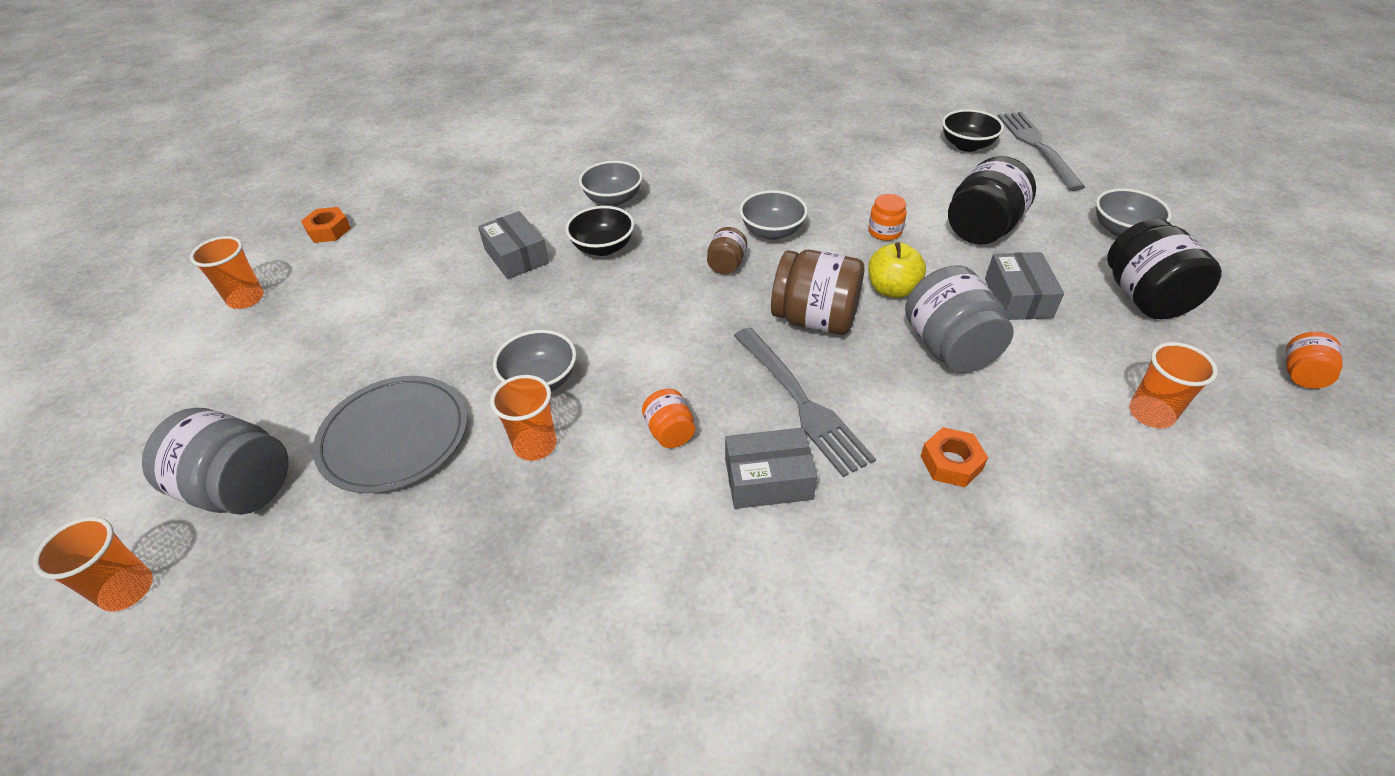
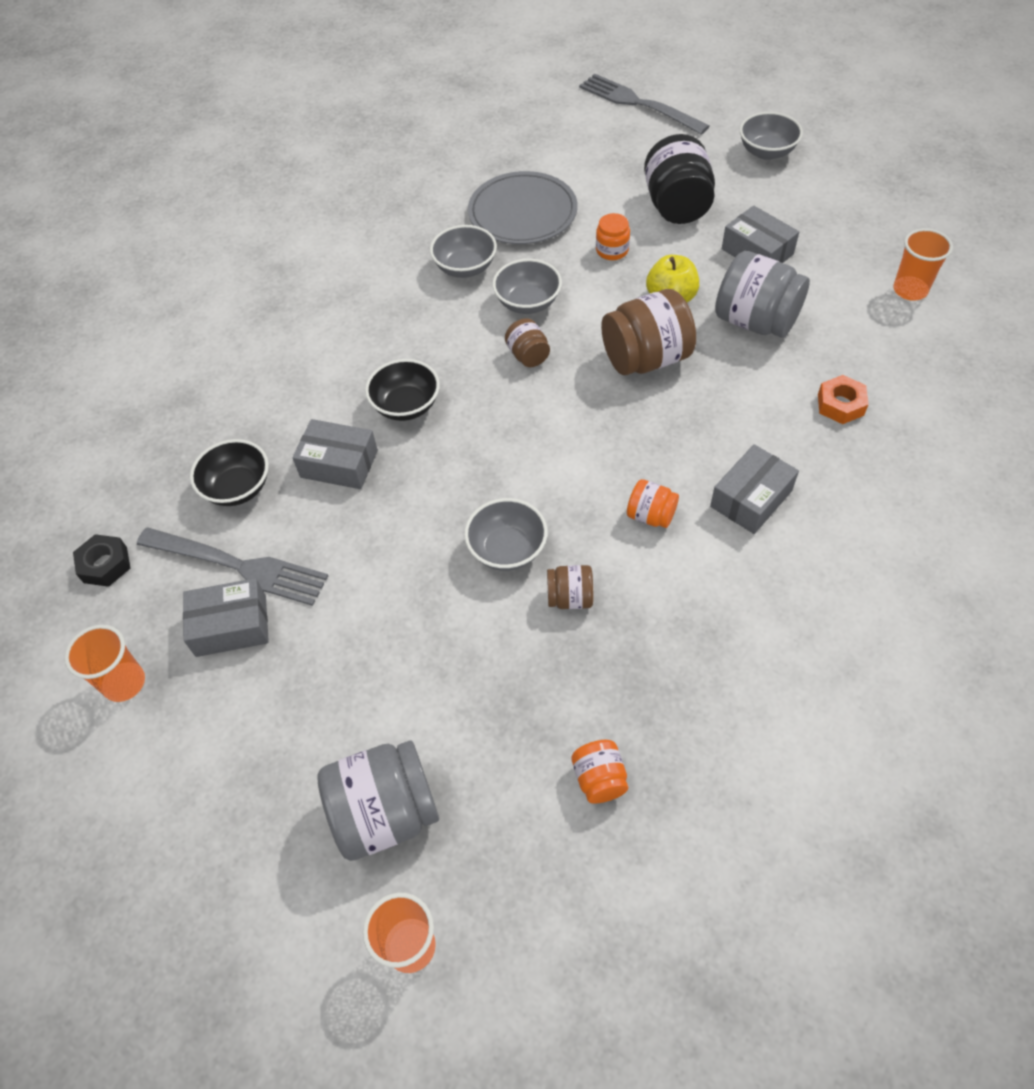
camera: 40 degrees left, 10 degrees up
orange nut [301,207,351,243] -> black nut [73,534,130,587]
grey plate [313,376,467,493] -> grey plate moved to [468,171,578,244]
orange cup [490,375,557,461] -> brown jar [547,565,593,609]
grey bowl [579,161,643,207] -> grey bowl moved to [430,225,497,278]
grey fork [734,327,876,477] -> grey fork moved to [137,527,328,606]
black bowl [942,109,1004,152] -> black bowl moved to [190,439,269,506]
black jar [1107,218,1222,319] -> none
orange jar [1286,332,1343,389] -> orange jar moved to [572,740,628,804]
none -> grey box [183,578,269,657]

